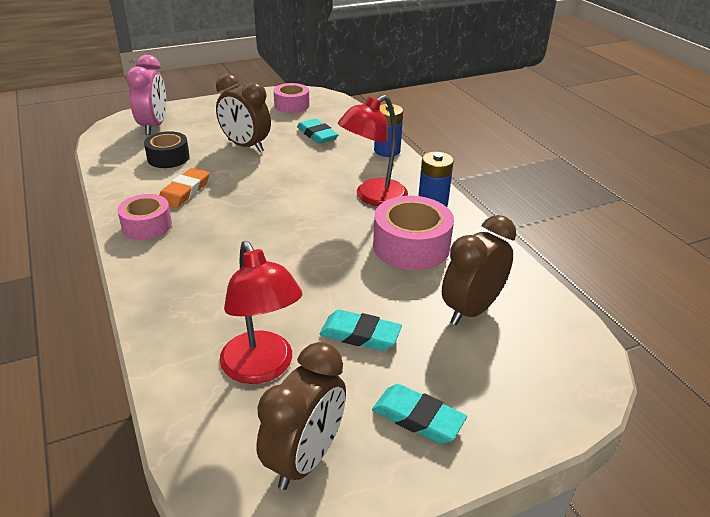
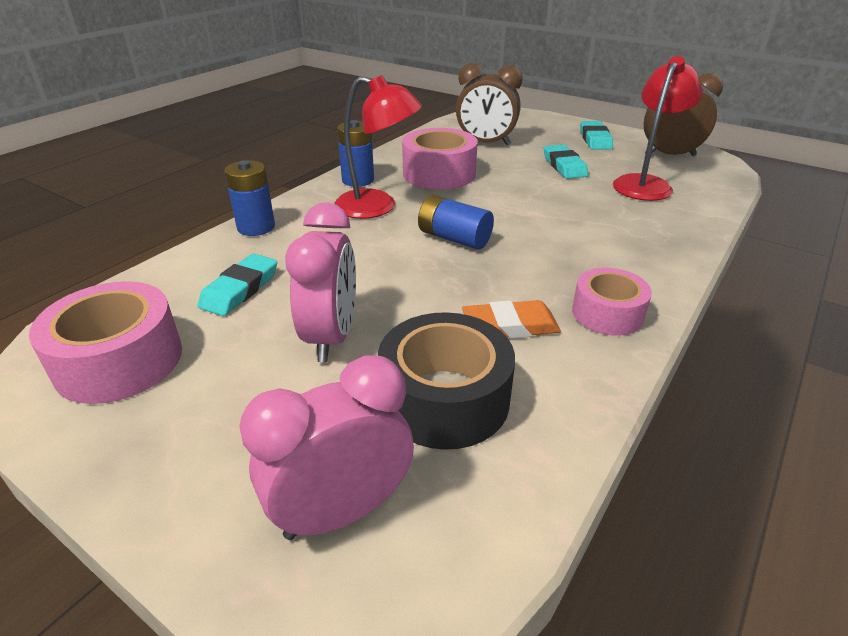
camera: 120 degrees left, 0 degrees up
black tape [144,131,190,168] -> black tape [378,312,515,450], size x1.54
brown clock [216,74,271,152] -> pink clock [285,202,356,362]
pink tape [274,83,310,113] -> pink tape [29,281,182,404], size x1.54
none -> blue battery [418,195,494,250]

